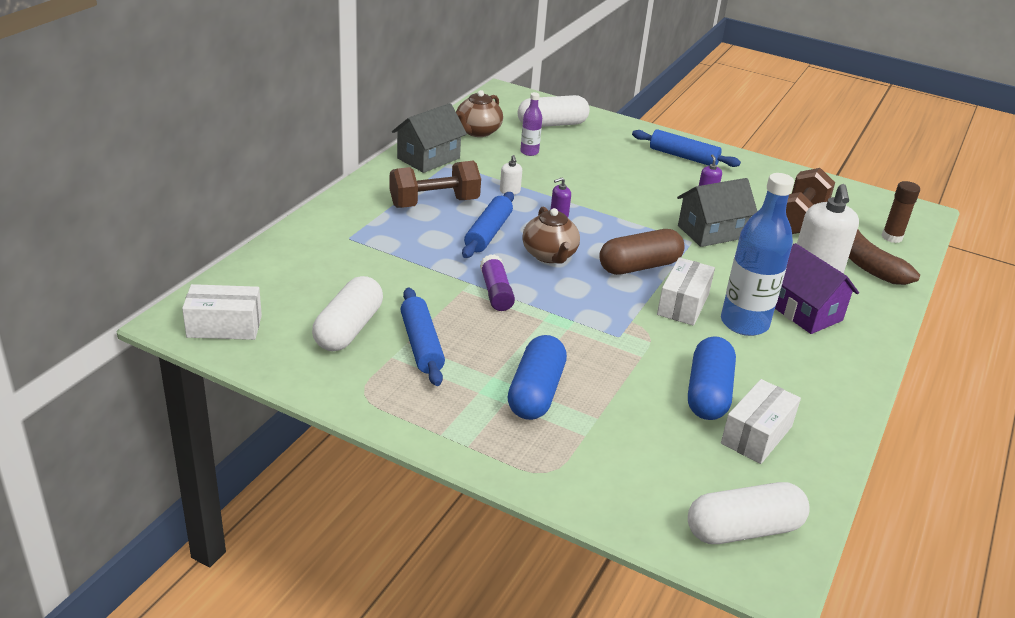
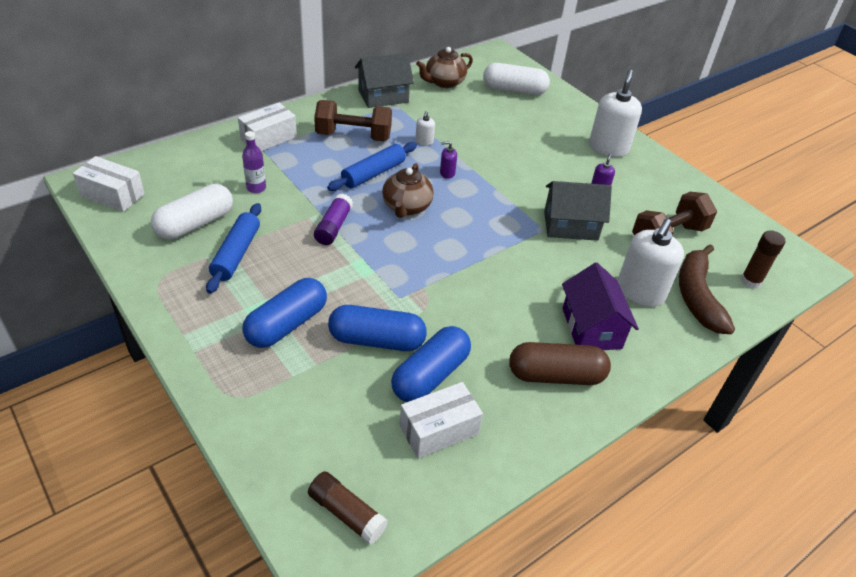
camera: 25 degrees right, 10 degrees up
purple bottle [521,92,542,156] -> purple bottle moved to [242,131,266,193]
brown capsule [599,229,685,275] -> brown capsule moved to [509,342,611,385]
blue rolling pin [632,129,741,167] -> white soap dispenser [589,69,642,157]
white box [657,257,715,326] -> white box moved to [238,103,297,151]
white capsule [688,482,810,544] -> brown glue stick [308,471,388,545]
blue bottle [721,173,794,336] -> none
none -> blue capsule [328,305,427,351]

